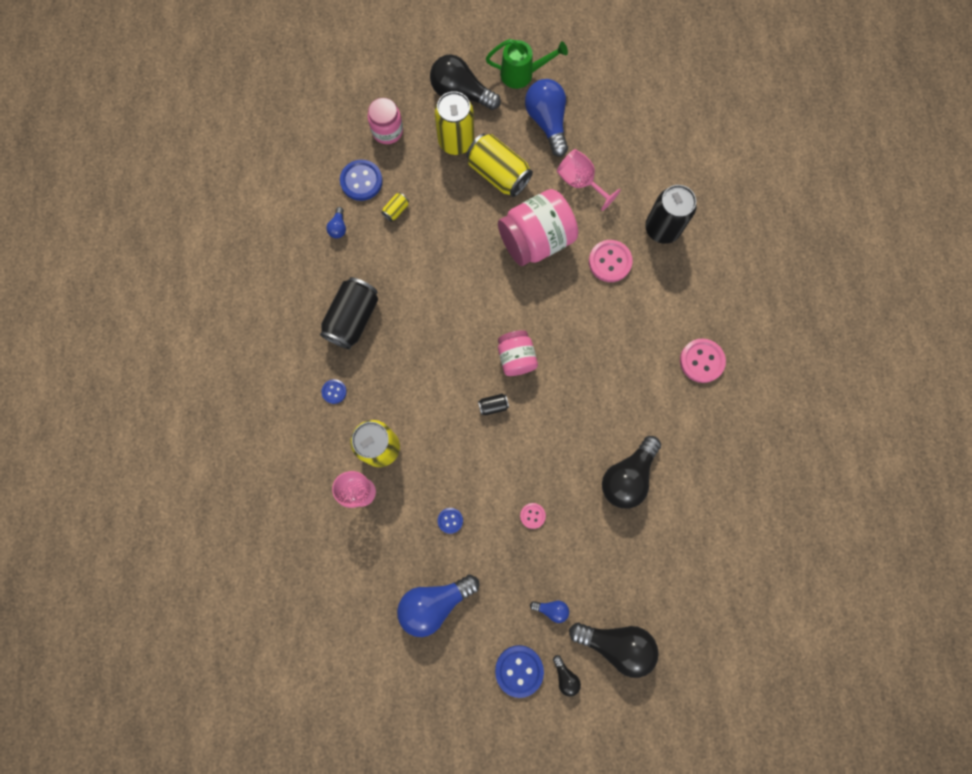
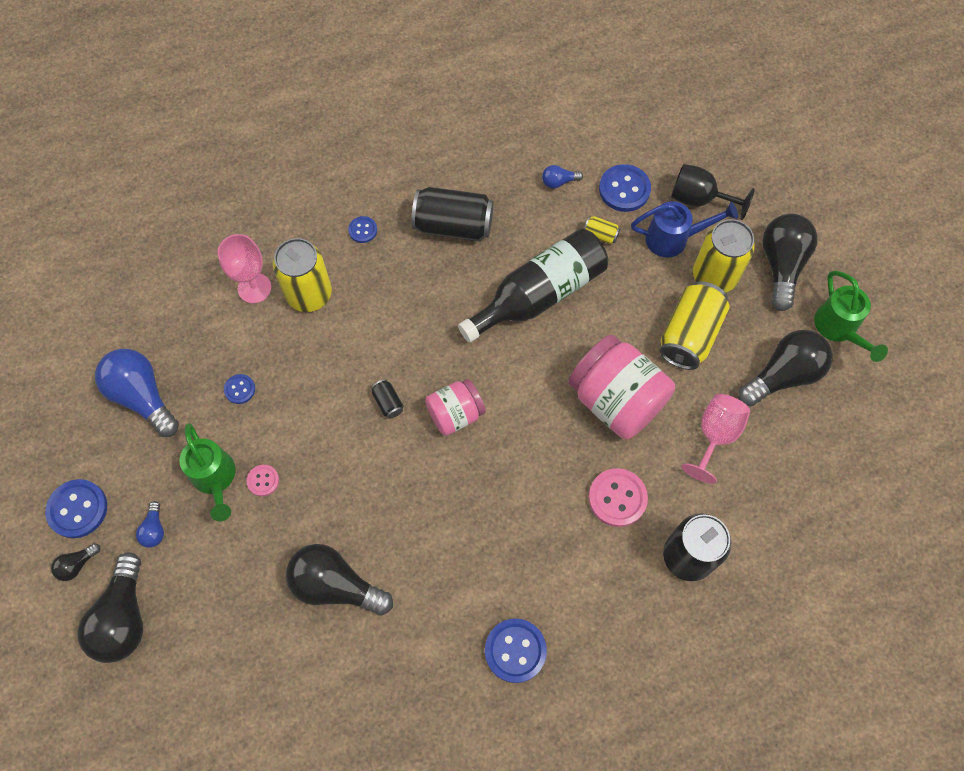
camera: 75 degrees right, 10 degrees down
pink jar [368,98,403,144] -> black goblet [671,164,755,220]
blue light bulb [525,79,568,157] -> black light bulb [739,330,833,406]
pink button [680,338,726,383] -> blue button [485,618,547,683]
none -> green watering can [179,423,236,522]
none -> black bottle [458,228,608,343]
none -> blue watering can [631,201,738,258]

